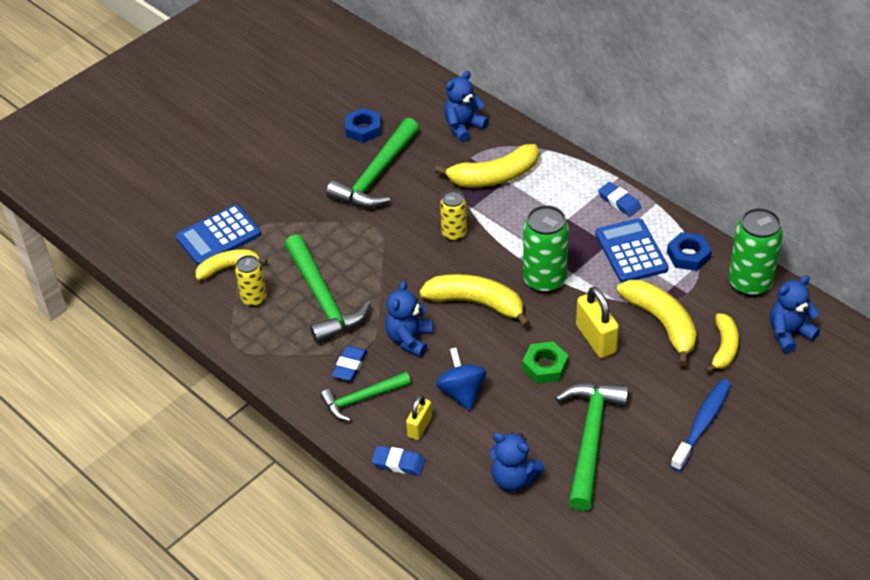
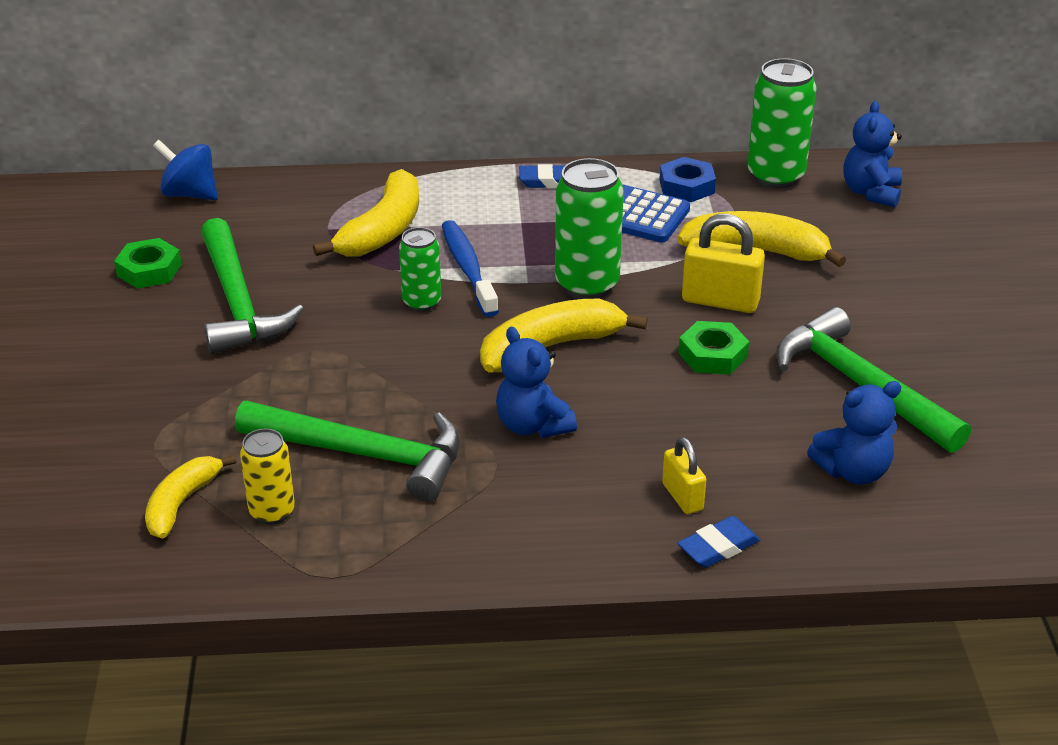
camera: 50 degrees left, 10 degrees down
blue calculator [176,205,261,265] -> none
green hammer [320,372,411,421] -> none
blue eraser [332,346,367,381] -> none
blue nut [345,108,381,143] -> green nut [114,238,182,289]
blue spinning top [436,348,486,410] -> blue spinning top moved to [153,140,218,200]
yellow can [440,190,467,241] -> green can [399,227,441,312]
blue teddy bear [444,71,489,142] -> none
blue toothbrush [670,379,731,472] -> blue toothbrush moved to [442,220,499,317]
yellow banana [705,313,739,373] -> none

